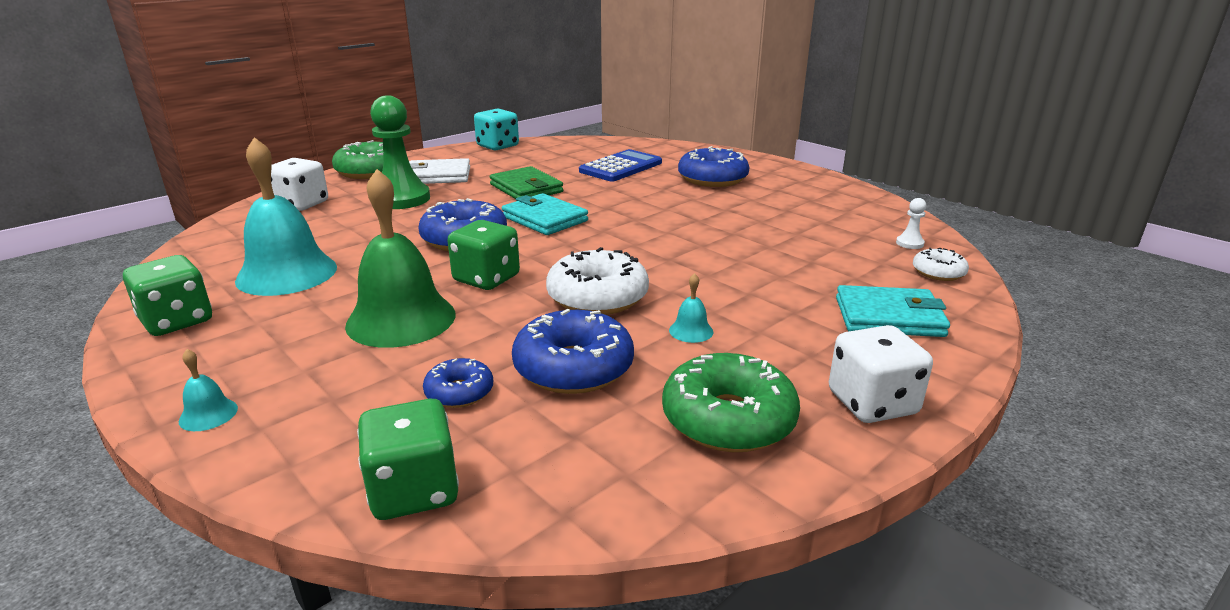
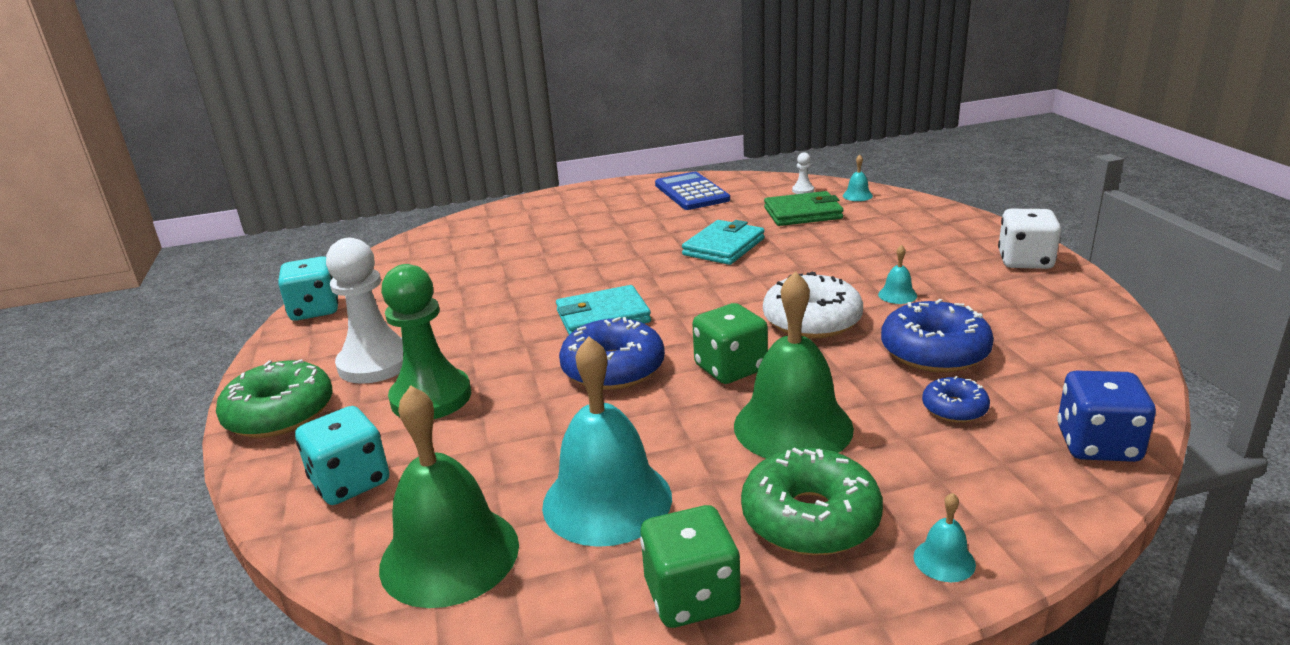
camera: 60 degrees left, 0 degrees up
white dice [271,158,328,211] -> turquoise dice [295,406,389,505]
green dice [357,398,459,520] -> blue dice [1057,370,1156,462]
white wallet [409,158,470,184] -> white pawn [326,238,403,384]
green wallet [490,166,563,199] -> green wallet moved to [764,191,844,226]
blue calculator [579,149,662,182] -> blue calculator moved to [655,172,730,210]
green donut [662,353,800,452] -> green donut moved to [741,447,883,556]
blue donut [678,146,749,187] -> none
turquoise wallet [836,285,950,337] -> turquoise wallet moved to [682,220,765,265]
white donut [913,248,969,281] -> turquoise bell [843,155,873,201]
none -> green bell [379,385,519,608]

